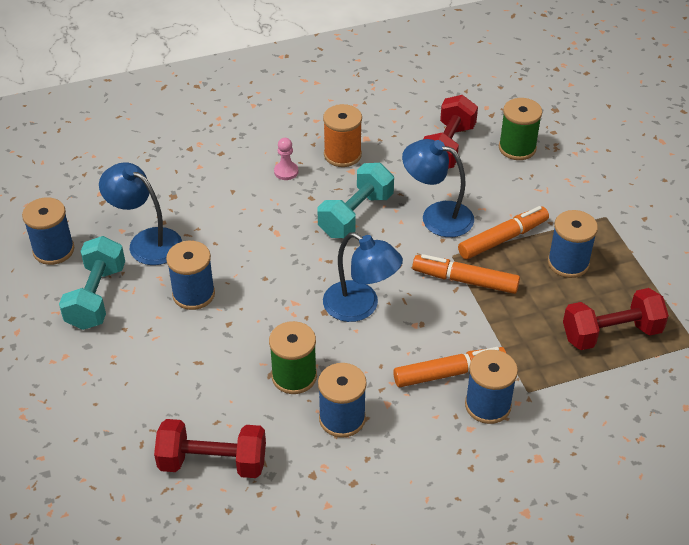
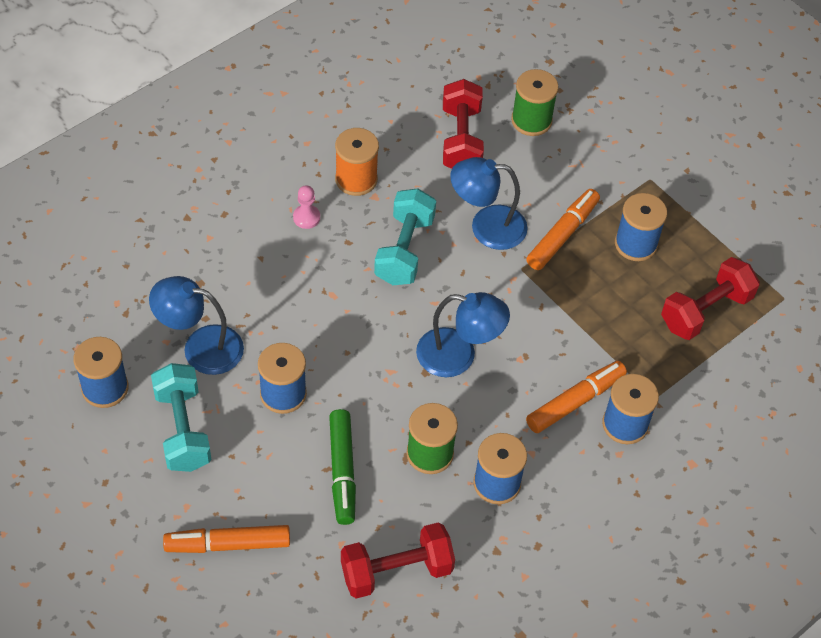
camera: 25 degrees left, 10 degrees up
orange marker [412,254,520,294] -> orange marker moved to [163,525,290,553]
none -> green marker [329,409,356,525]

